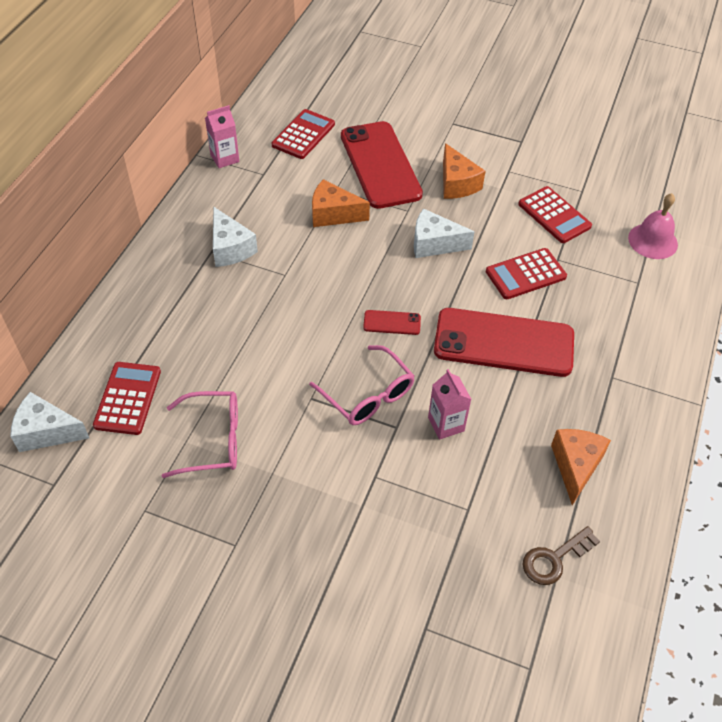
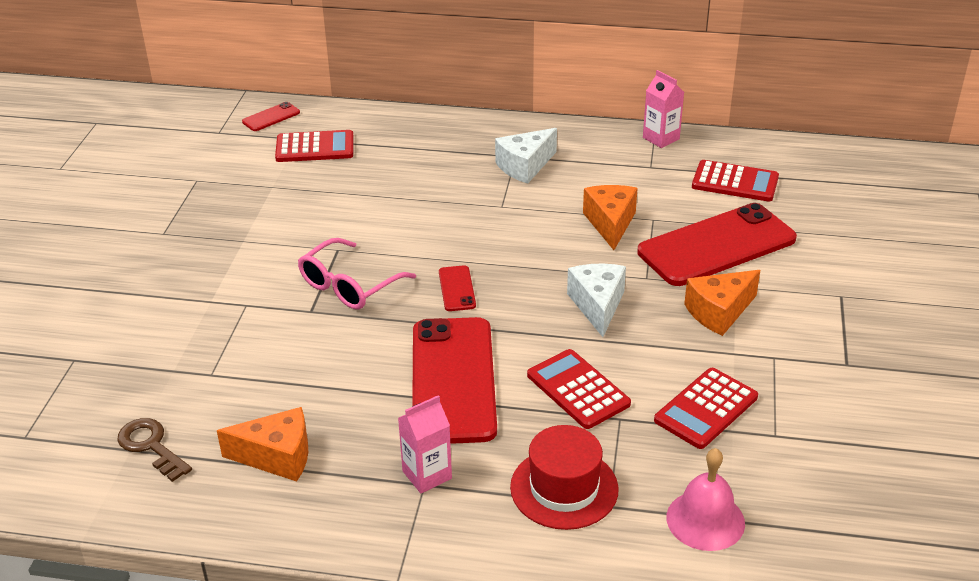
camera: 80 degrees right, 15 degrees down
white cheese [10,392,89,452] -> red phone [242,102,300,131]
pink glasses [162,391,238,478] -> none
pink carton [428,369,471,439] -> pink carton moved to [398,395,452,493]
none -> red hat [510,425,619,530]

